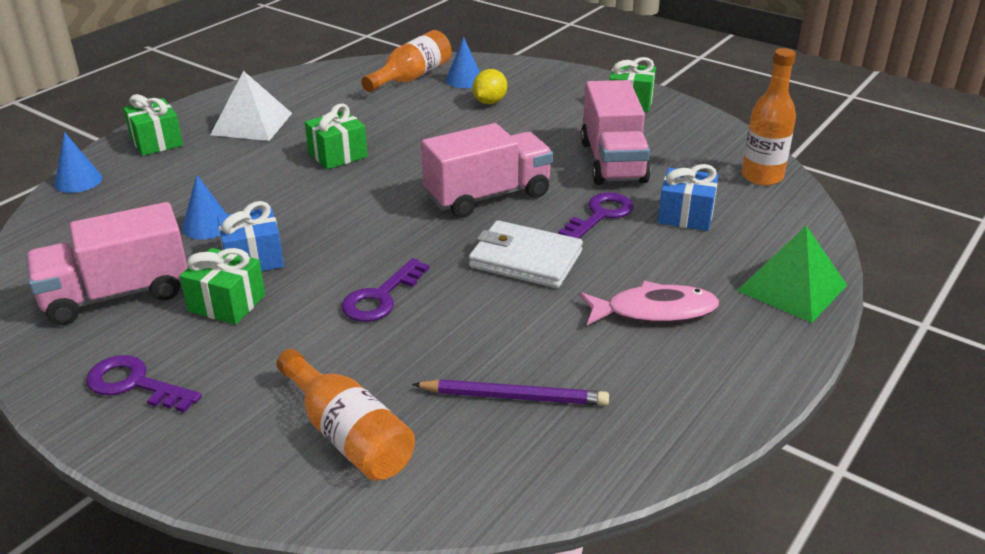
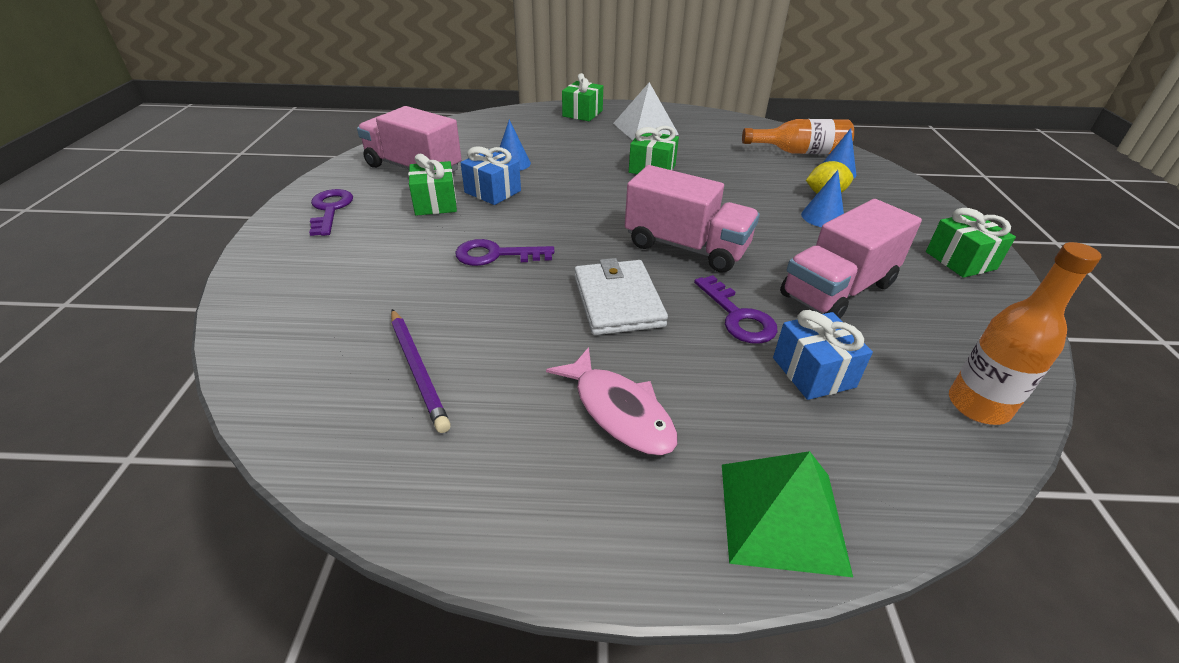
camera: 55 degrees right, 5 degrees up
blue cone [55,132,102,193] -> blue cone moved to [801,170,844,227]
orange bottle [277,349,415,481] -> none
purple key [558,193,634,238] -> purple key turned 60 degrees clockwise [694,275,778,344]

